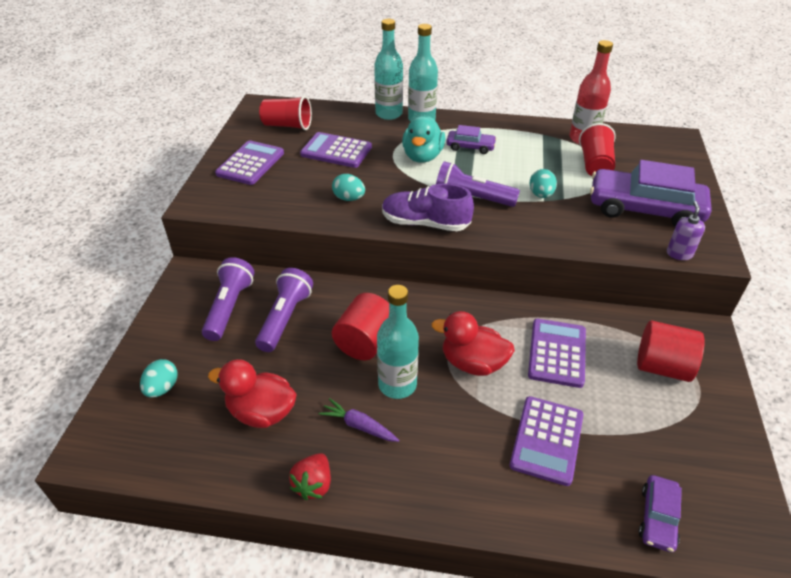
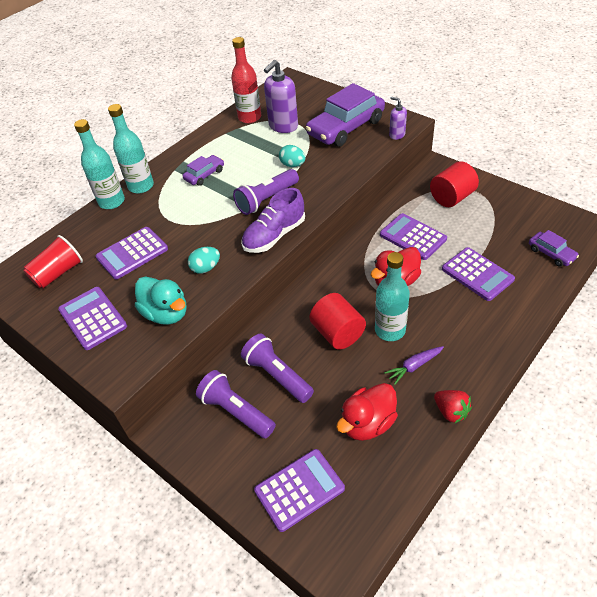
camera: 55 degrees left, 5 degrees up
turquoise egg [140,359,178,398] -> purple calculator [254,449,345,532]
turquoise duck [402,116,446,163] -> turquoise duck moved to [135,276,187,325]
red cup [579,123,616,176] -> purple soap dispenser [264,60,298,133]

